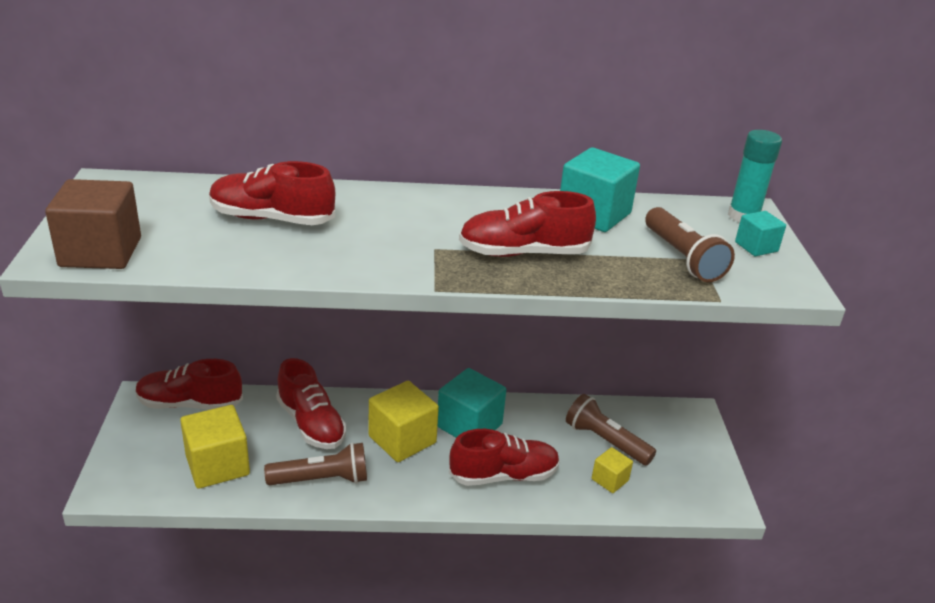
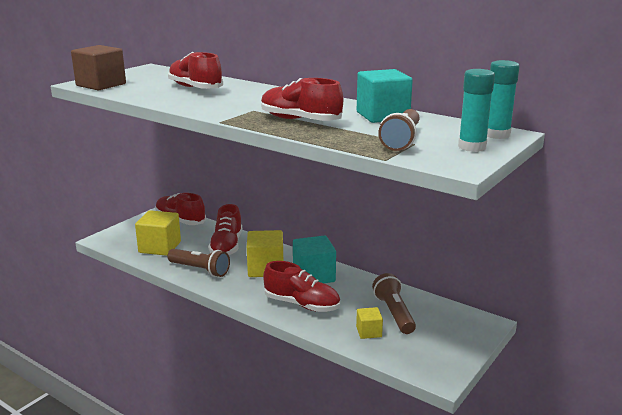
camera: 40 degrees right, 10 degrees down
turquoise cube [735,211,786,256] -> turquoise glue stick [458,69,495,152]

